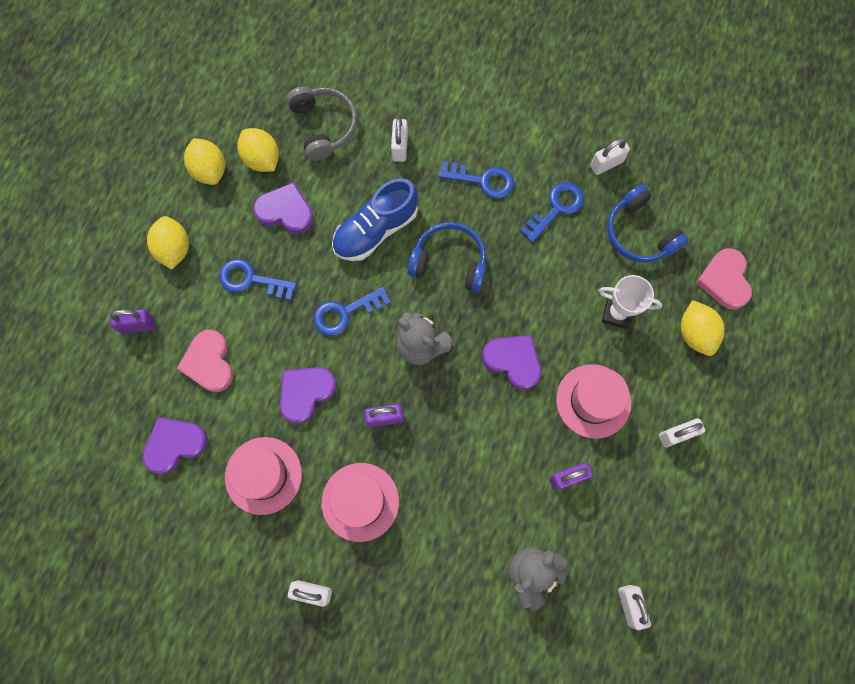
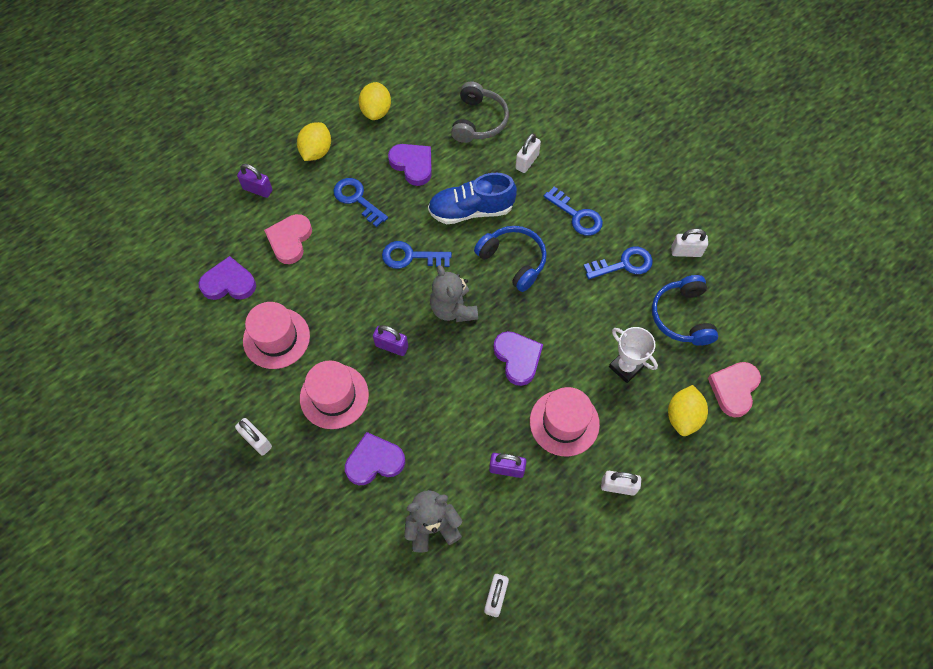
camera: 30 degrees right, 10 degrees down
yellow lemon [237,128,279,172] -> none
purple heart [280,367,337,424] -> purple heart moved to [345,432,405,485]

